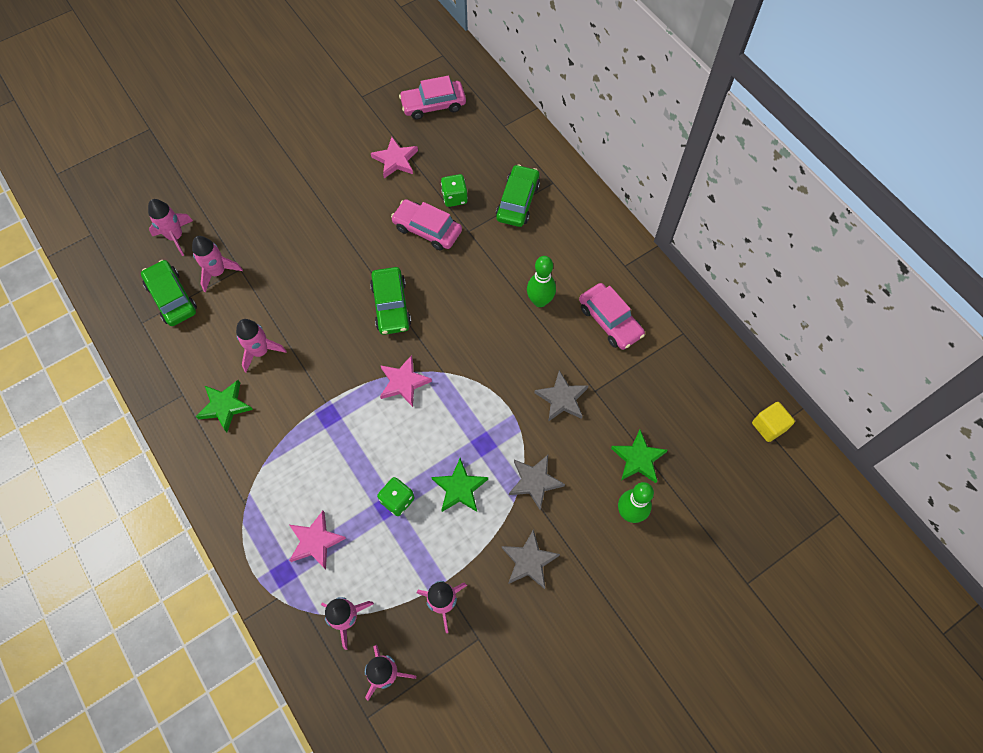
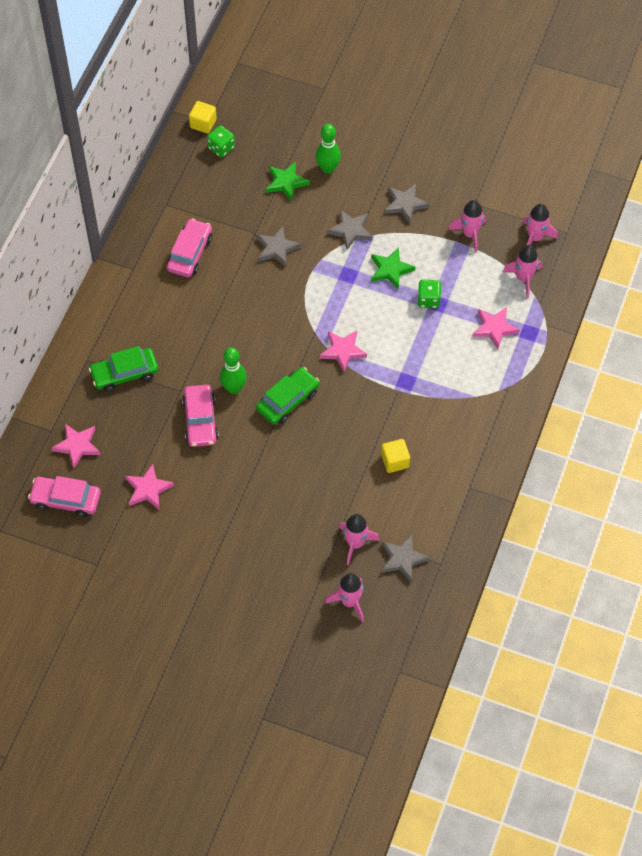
camera: 125 degrees left, 5 degrees down
green car [141,260,197,326] -> grey star [382,534,430,582]
green star [196,380,253,432] -> none
pink rocket [236,319,287,372] -> yellow cube [381,439,410,473]
pink car [399,76,466,120] -> pink car turned 150 degrees clockwise [28,476,101,517]
green dice [441,174,468,207] -> green dice moved to [207,125,235,158]
green bowling pin [527,256,556,307] -> green bowling pin moved to [220,347,247,394]
none -> pink star [52,424,100,468]

